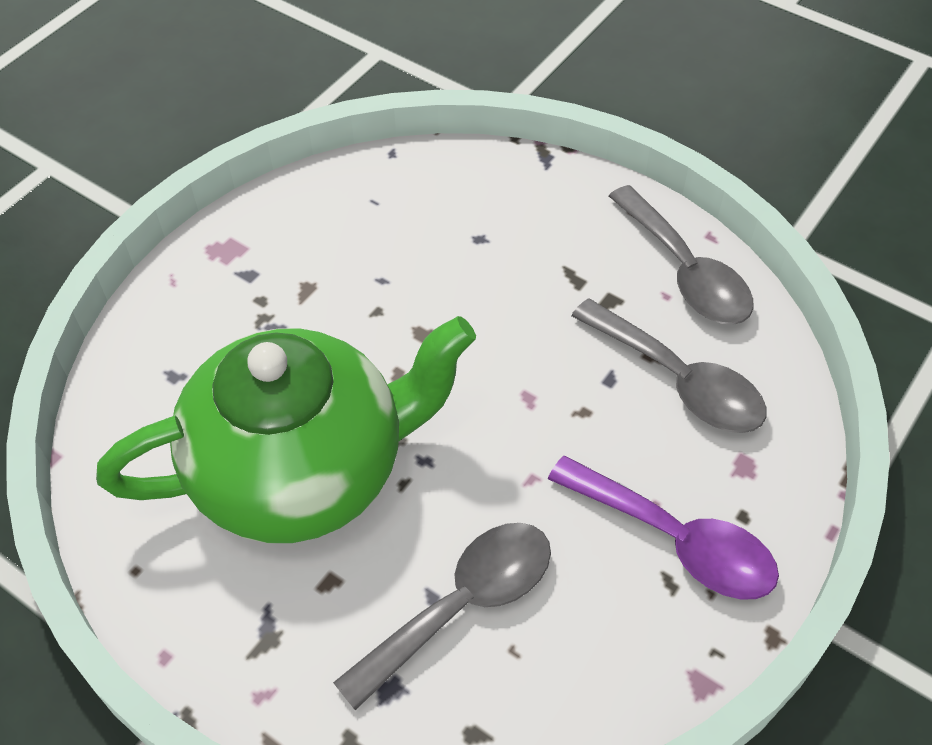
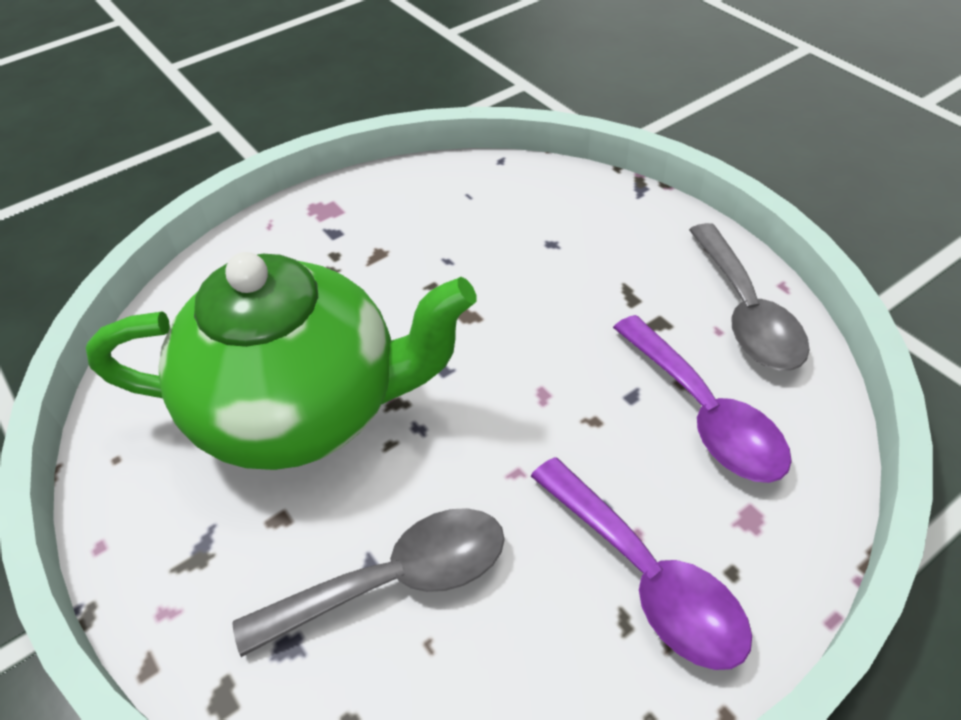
camera: 20 degrees right, 5 degrees down
grey spoon [571,298,767,433] -> purple spoon [613,315,792,483]

